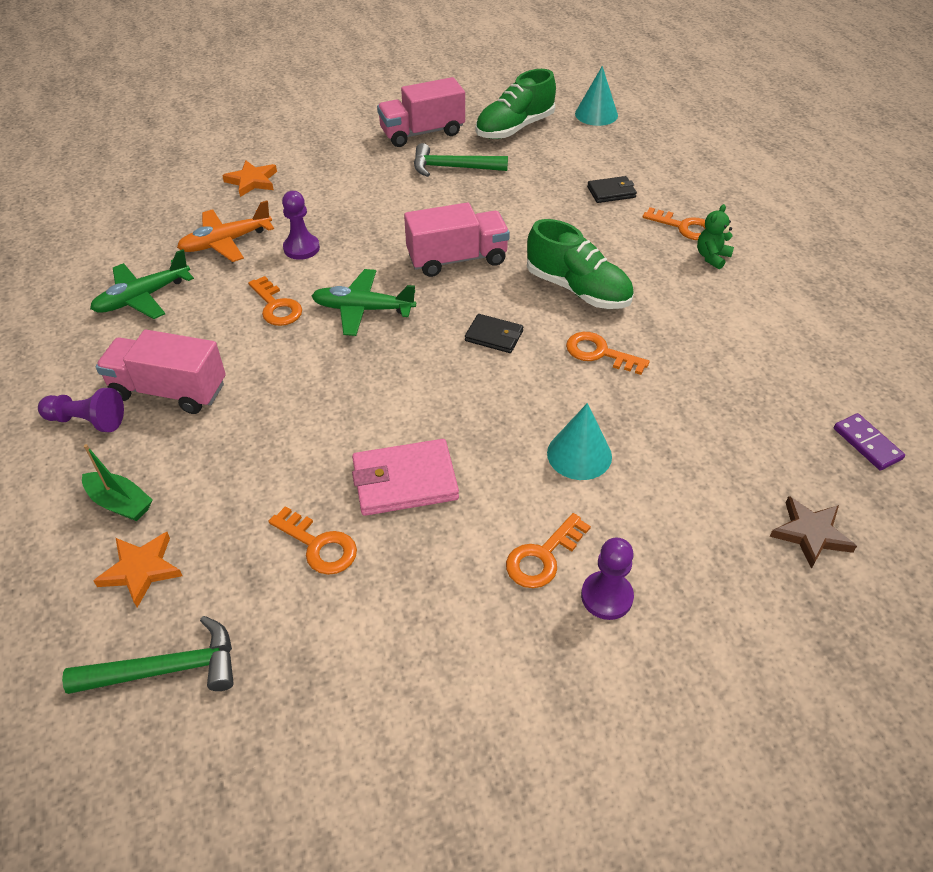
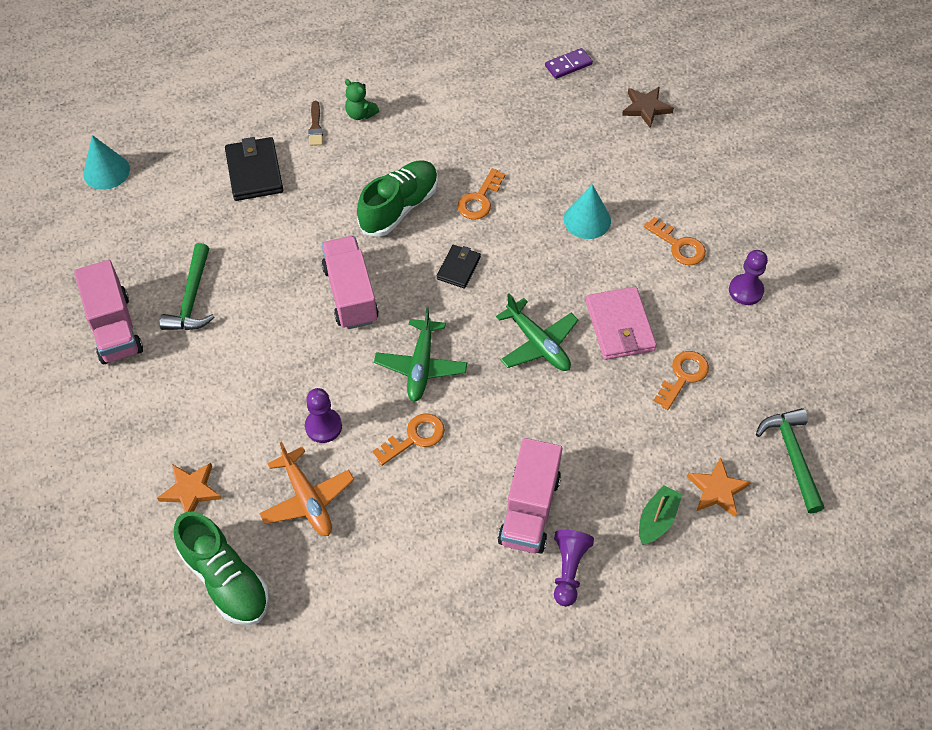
camera: 90 degrees left, 10 degrees up
green plane [90,249,194,319] -> green plane moved to [496,293,578,371]
green shoe [476,69,556,139] -> green shoe moved to [174,511,269,625]
purple pawn [581,538,634,620] -> purple pawn moved to [729,250,768,305]
black wallet [587,176,637,203] -> black wallet [225,137,283,201], size x1.66
orange key [643,207,706,240] -> brown brush [308,101,323,146]

